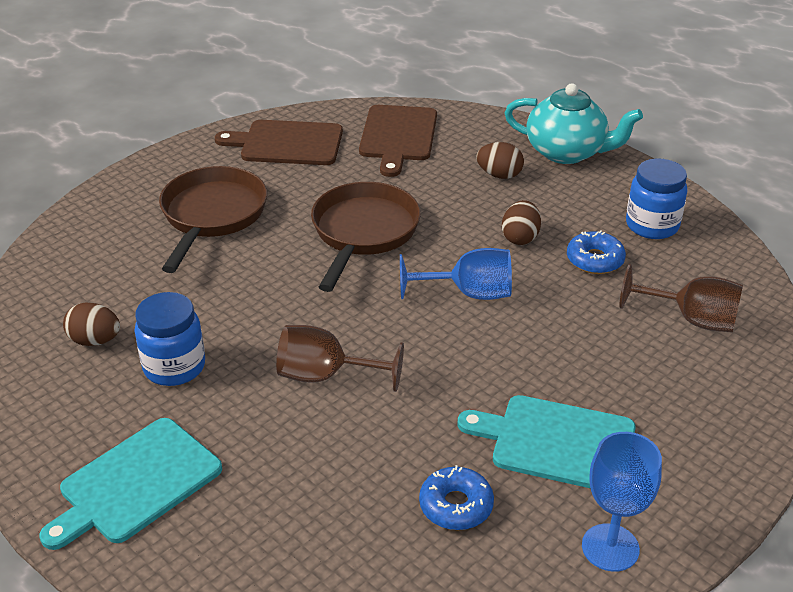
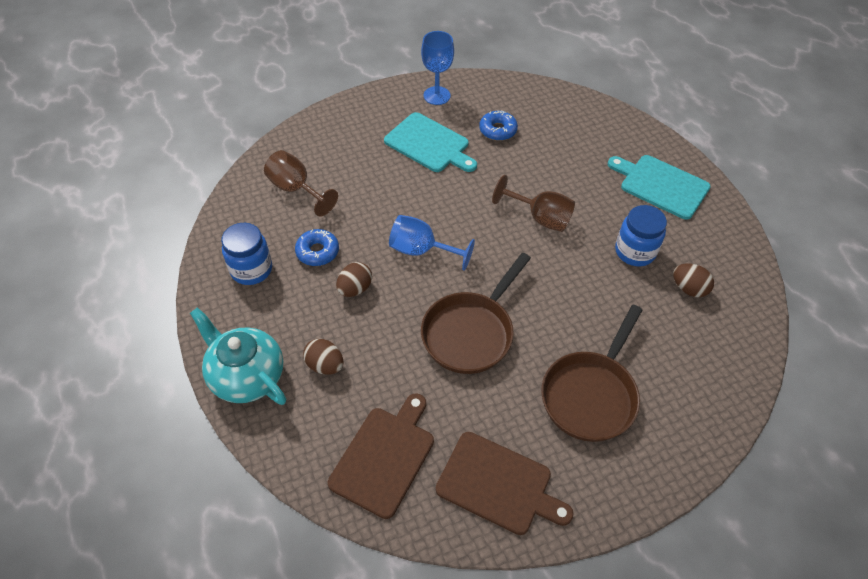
camera: 160 degrees left, 15 degrees up
turquoise cutting board [39,418,222,550] -> turquoise cutting board turned 120 degrees counterclockwise [608,155,711,220]

